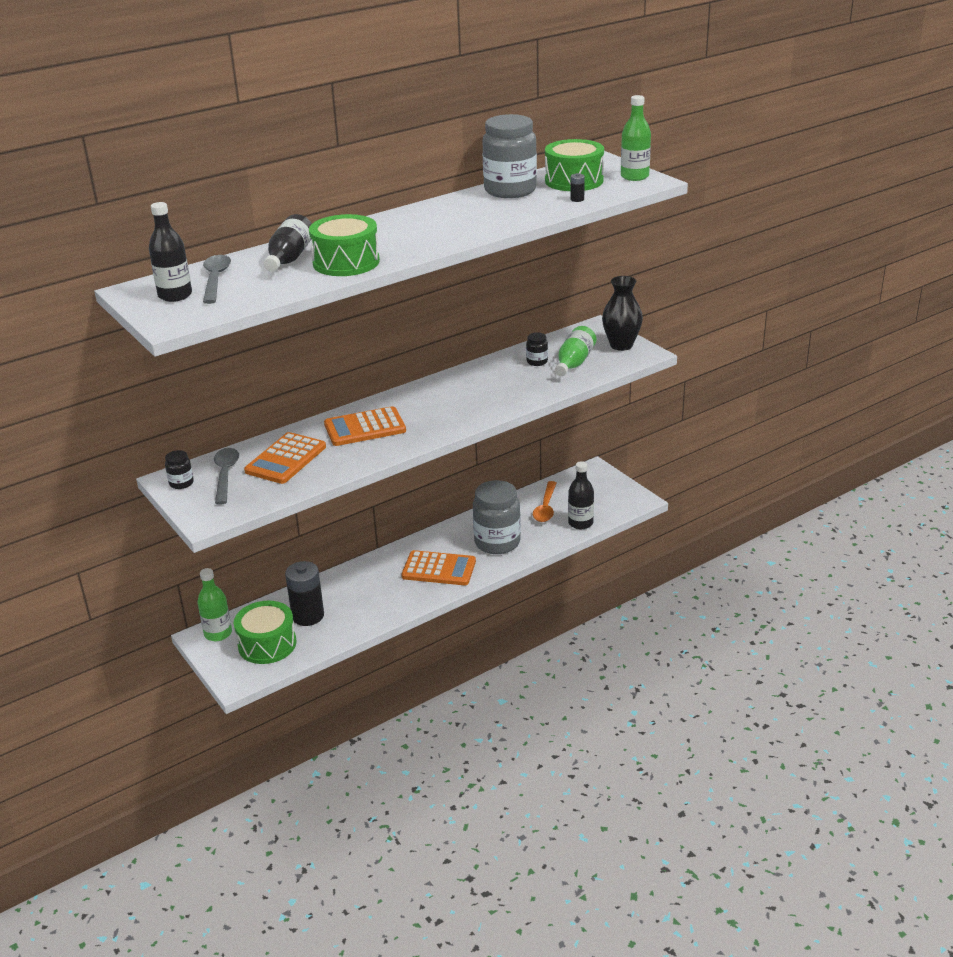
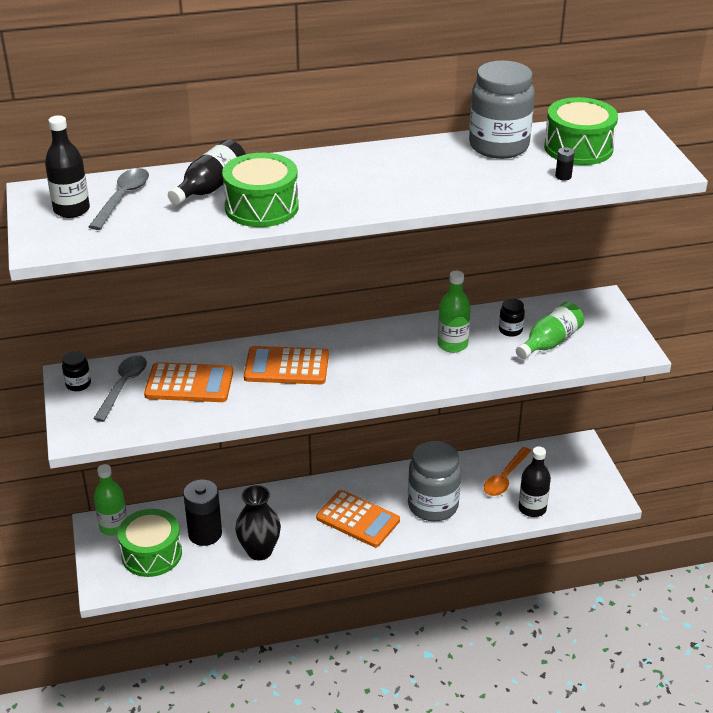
camera: 20 degrees right, 5 degrees up
orange calculator [244,432,326,484] -> orange calculator turned 135 degrees counterclockwise [144,362,233,402]
black vase [602,276,643,351] -> black vase moved to [235,485,281,560]
green bottle [621,95,651,181] -> green bottle moved to [438,271,471,353]

